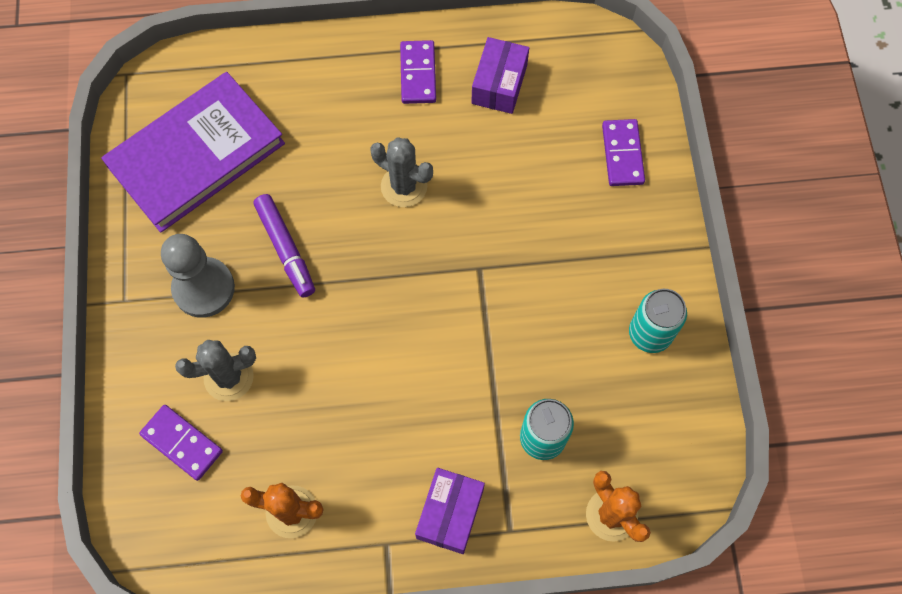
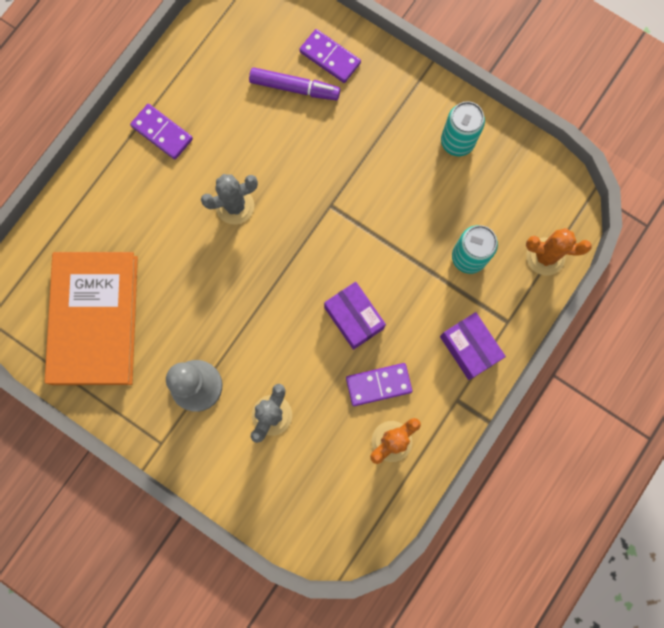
camera: 50 degrees left, 10 degrees up
purple book [101,72,285,233] -> orange book [45,252,138,385]
purple domino [139,405,223,481] -> purple domino moved to [346,363,412,406]
purple marker [254,194,315,298] -> purple marker moved to [249,67,340,100]
purple box [471,37,529,114] -> purple box moved to [324,282,386,350]

